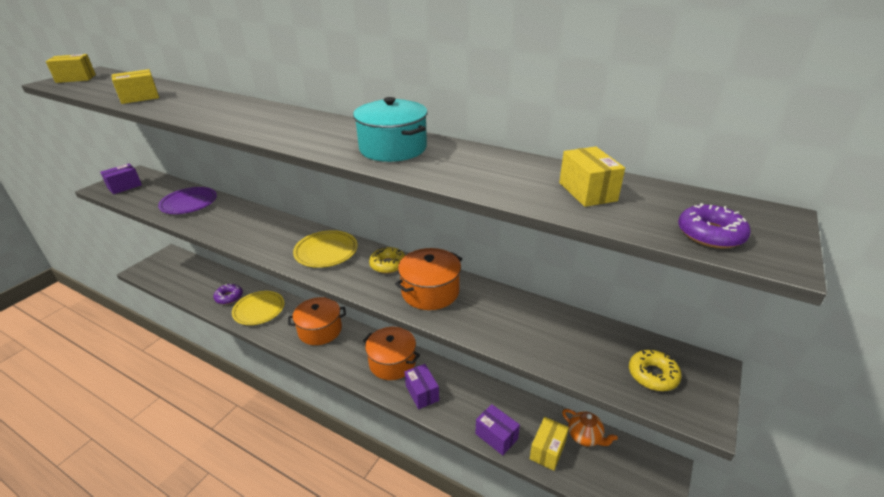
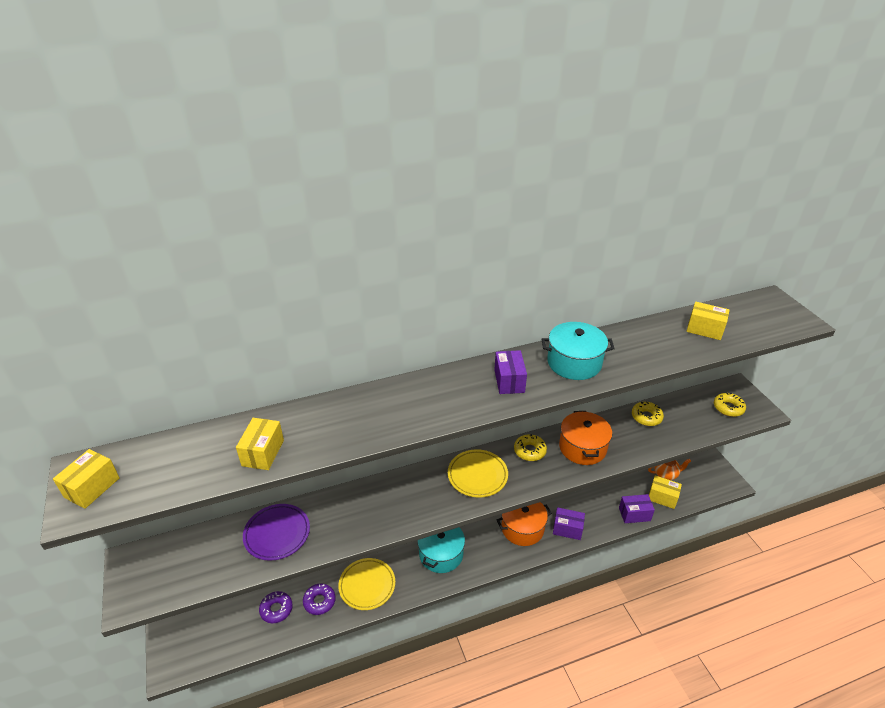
camera: 50 degrees left, 5 degrees up
purple box [100,164,142,194] -> purple box moved to [494,350,527,394]
orange pot [288,297,346,345] -> turquoise pot [417,527,465,573]
yellow box [530,417,569,471] -> yellow box turned 45 degrees counterclockwise [649,475,682,509]
purple donut [678,203,751,249] -> purple donut moved to [259,591,293,623]
none -> yellow donut [632,402,664,426]

